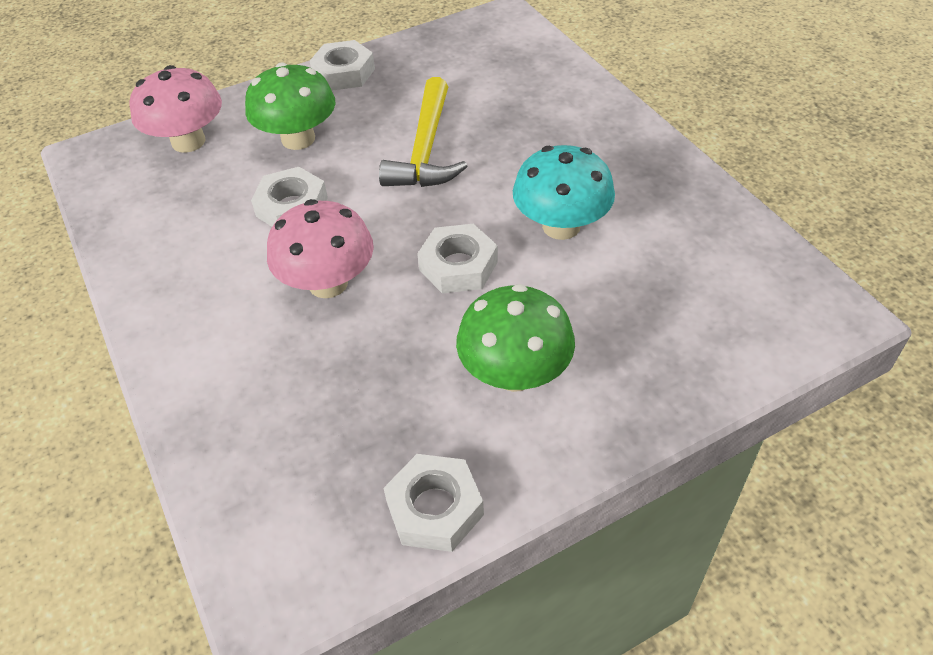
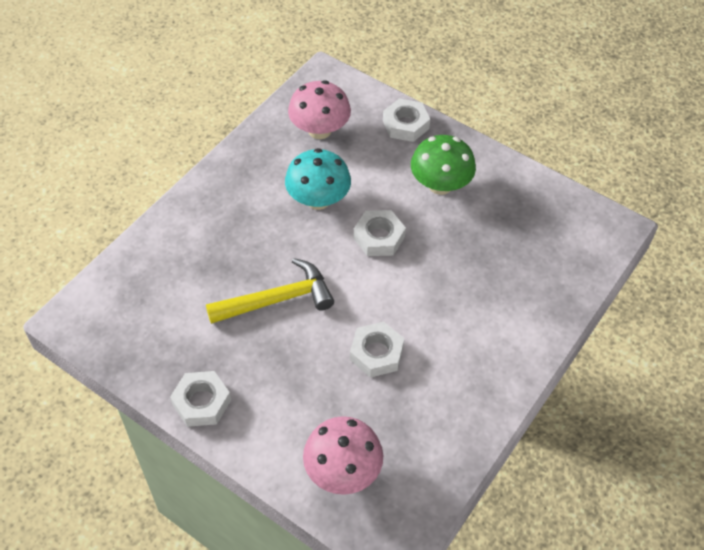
camera: 120 degrees left, 5 degrees up
green mushroom [245,62,336,150] -> none
pink mushroom [267,199,374,298] -> pink mushroom moved to [288,80,351,139]
white nut [384,454,484,552] -> white nut moved to [383,98,430,142]

